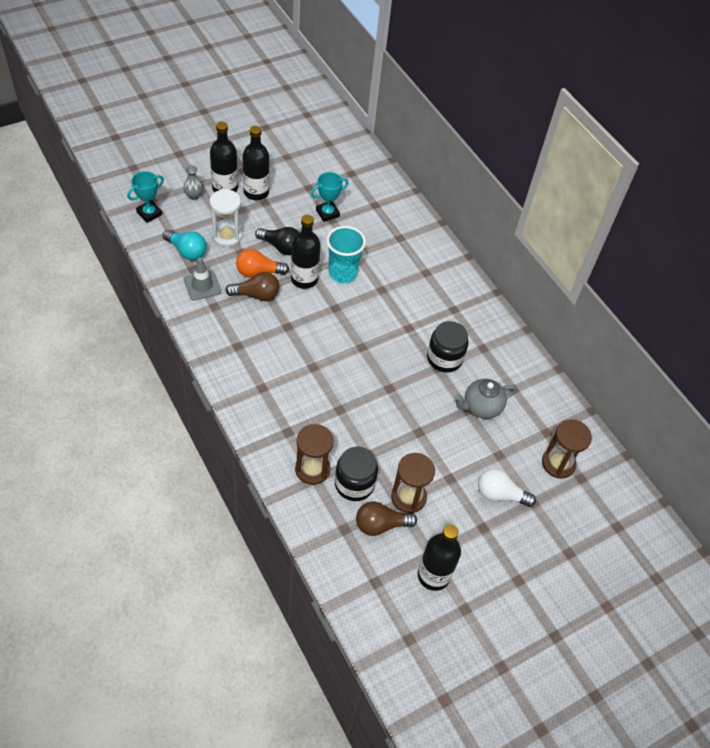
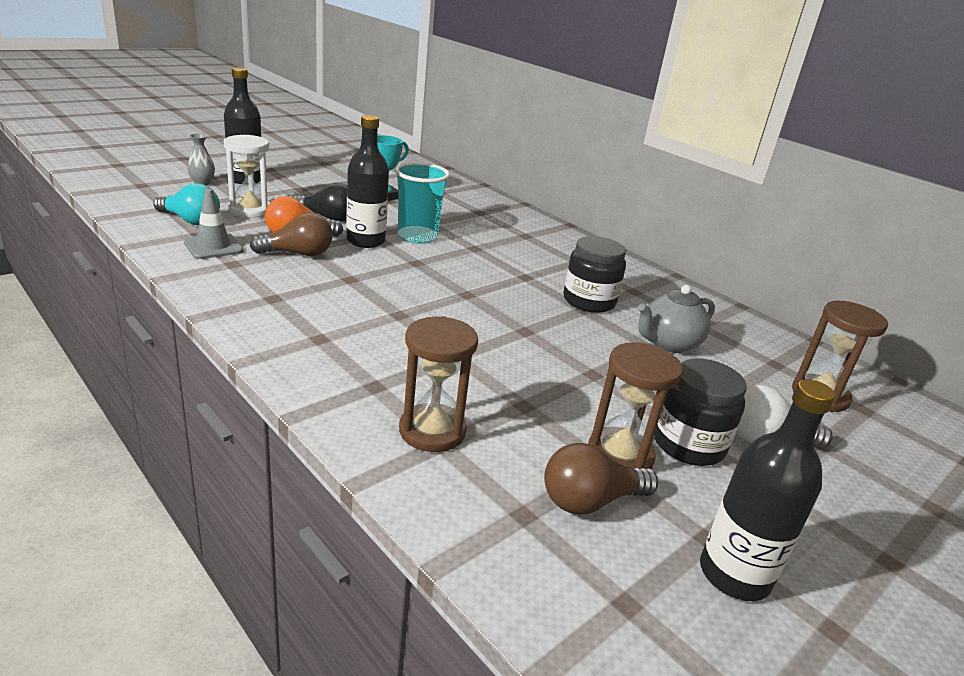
camera: 10 degrees left, 25 degrees down
turquoise trophy [127,171,164,223] -> none
black bottle [243,126,270,200] -> none
black jar [335,447,378,501] -> black jar moved to [654,358,747,466]

